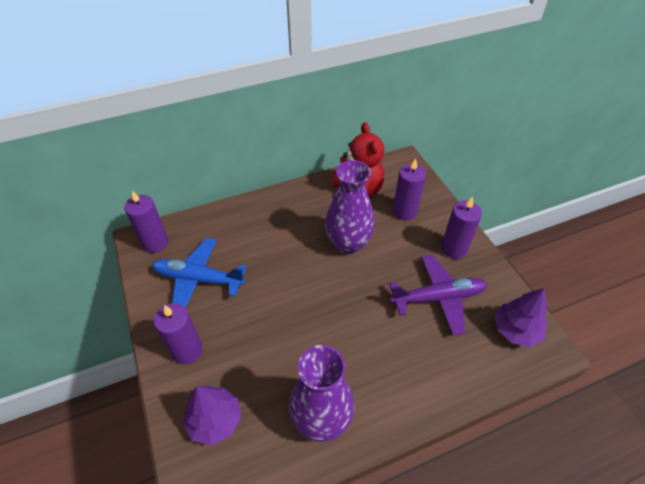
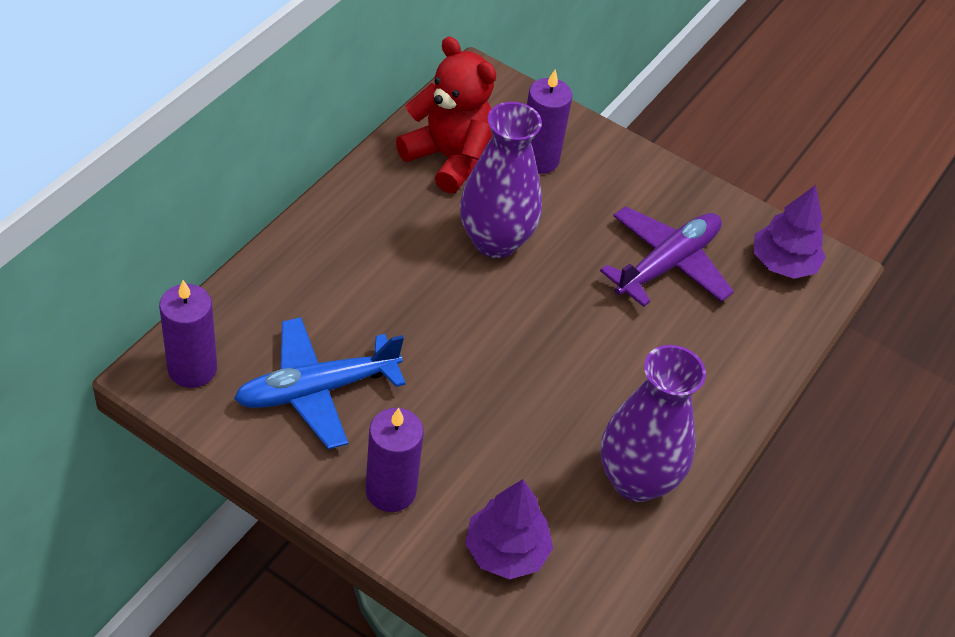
camera: 40 degrees left, 0 degrees up
purple candle [441,197,482,259] -> none

